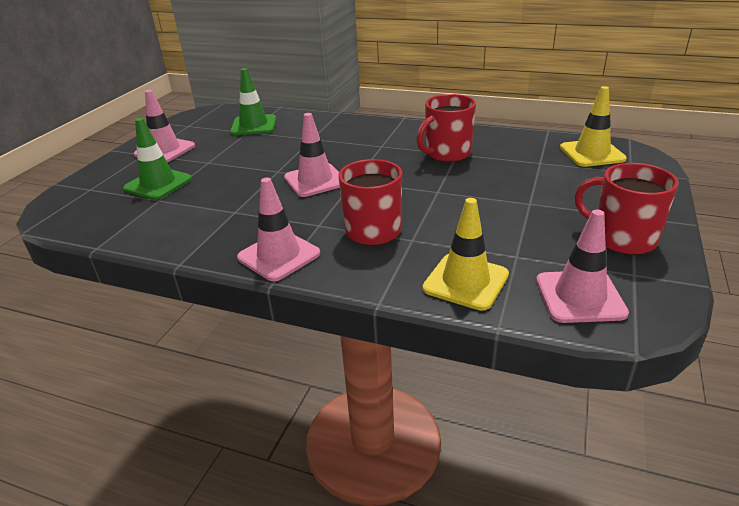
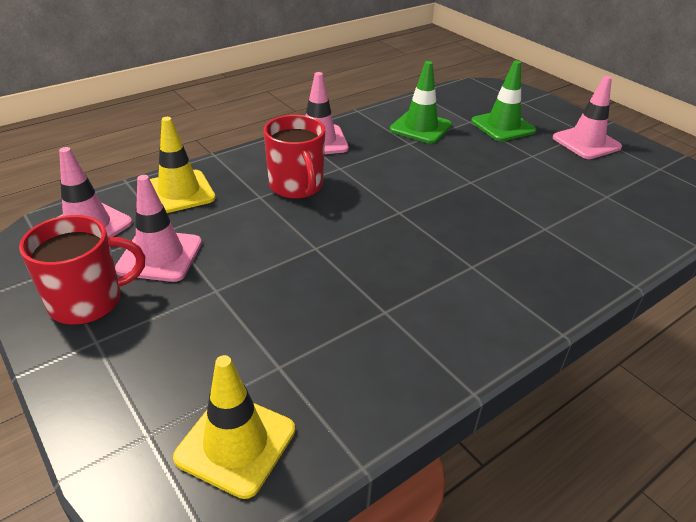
camera: 120 degrees right, 5 degrees up
green traffic cone [230,68,276,135] -> green traffic cone moved to [390,61,452,144]
pink traffic cone [284,113,340,197] -> pink traffic cone moved to [115,175,202,282]
red mug [416,94,476,162] -> none

